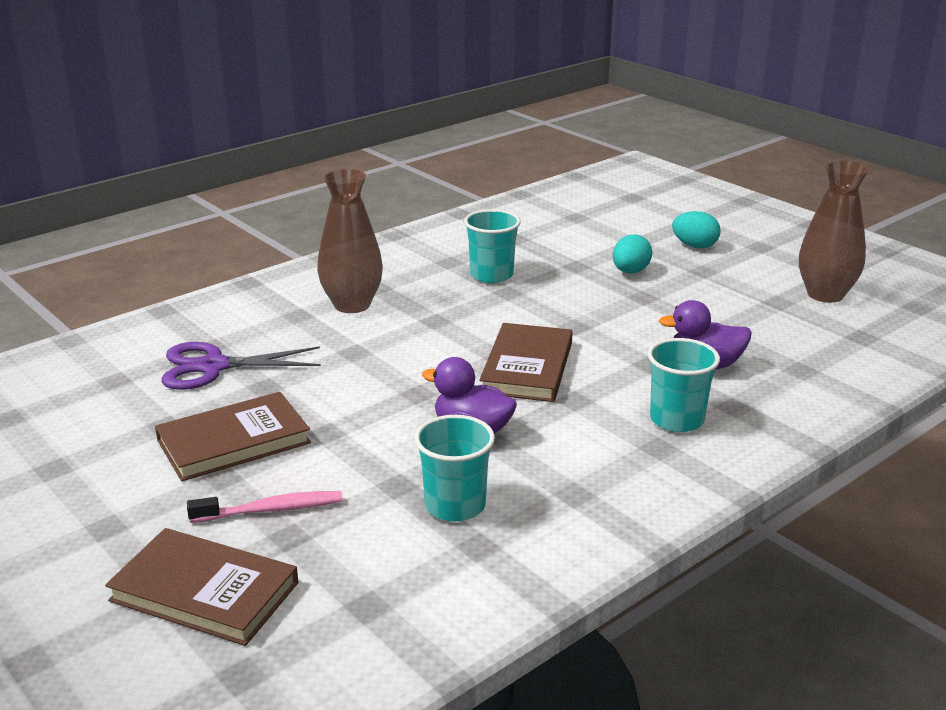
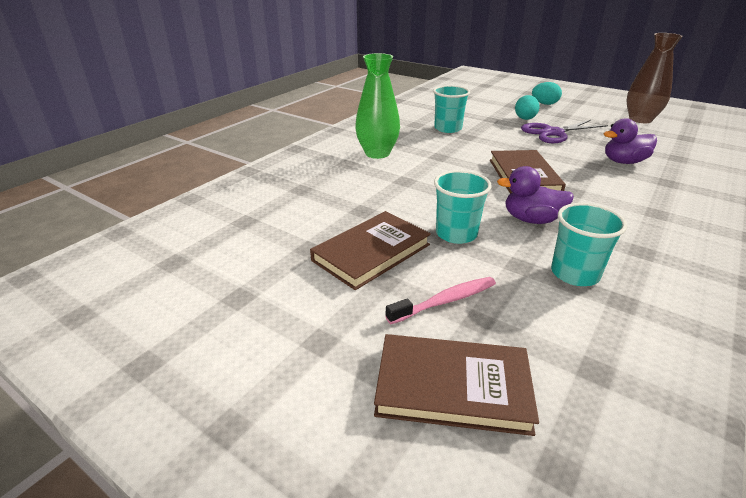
camera: 15 degrees left, 5 degrees up
purple scissors [162,342,321,390] -> purple scissors moved to [521,120,608,143]
brown vase [317,169,383,313] -> green vase [355,53,400,159]
turquoise cup [648,338,720,432] -> turquoise cup moved to [434,170,492,244]

